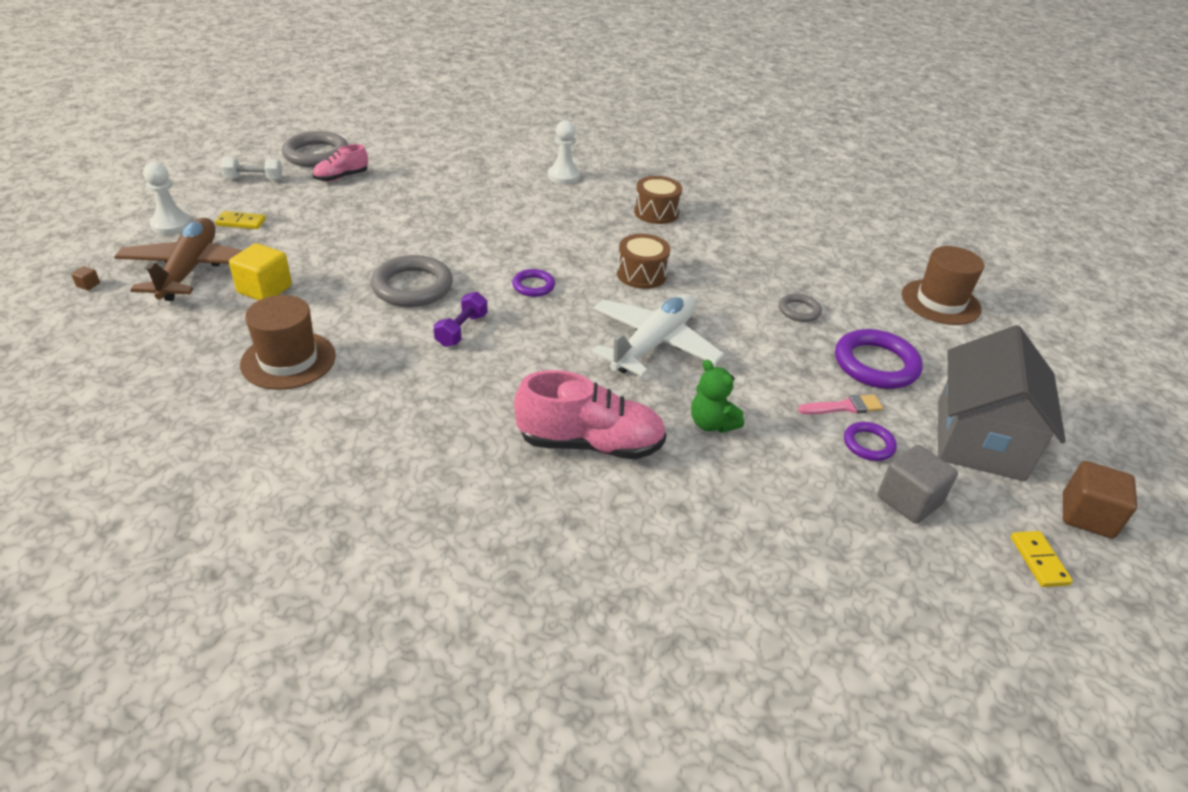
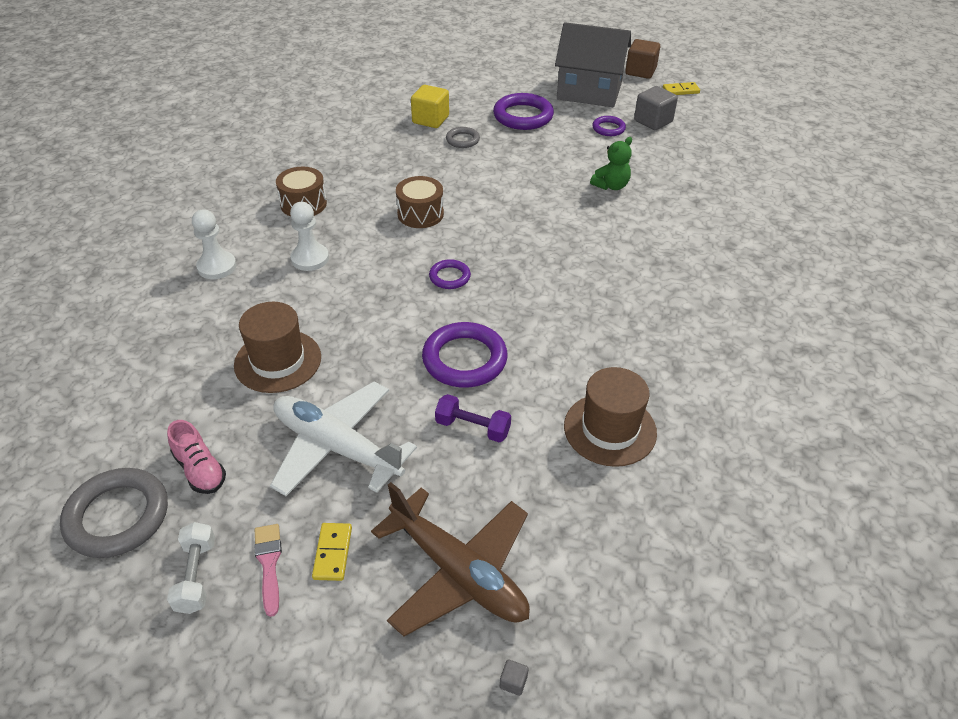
camera: 90 degrees left, 5 degrees up
brown cube [71,266,100,290] -> grey cube [500,659,528,696]
brown plane [114,218,243,301] -> brown plane turned 135 degrees counterclockwise [371,482,530,637]
white pawn [143,162,191,235] -> white pawn moved to [290,202,329,271]
yellow cube [229,243,292,300] -> yellow cube moved to [411,85,449,128]
grey ring [371,255,453,307] -> purple ring [422,322,508,387]
purple dumbbell [434,292,488,347] -> purple dumbbell moved to [435,394,511,442]
pink shoe [514,370,666,459] -> none
white plane [592,294,724,376] -> white plane moved to [270,382,417,496]
pink brush [798,394,883,414] -> pink brush moved to [254,524,282,617]
brown hat [902,246,984,325] -> brown hat moved to [234,302,321,393]

